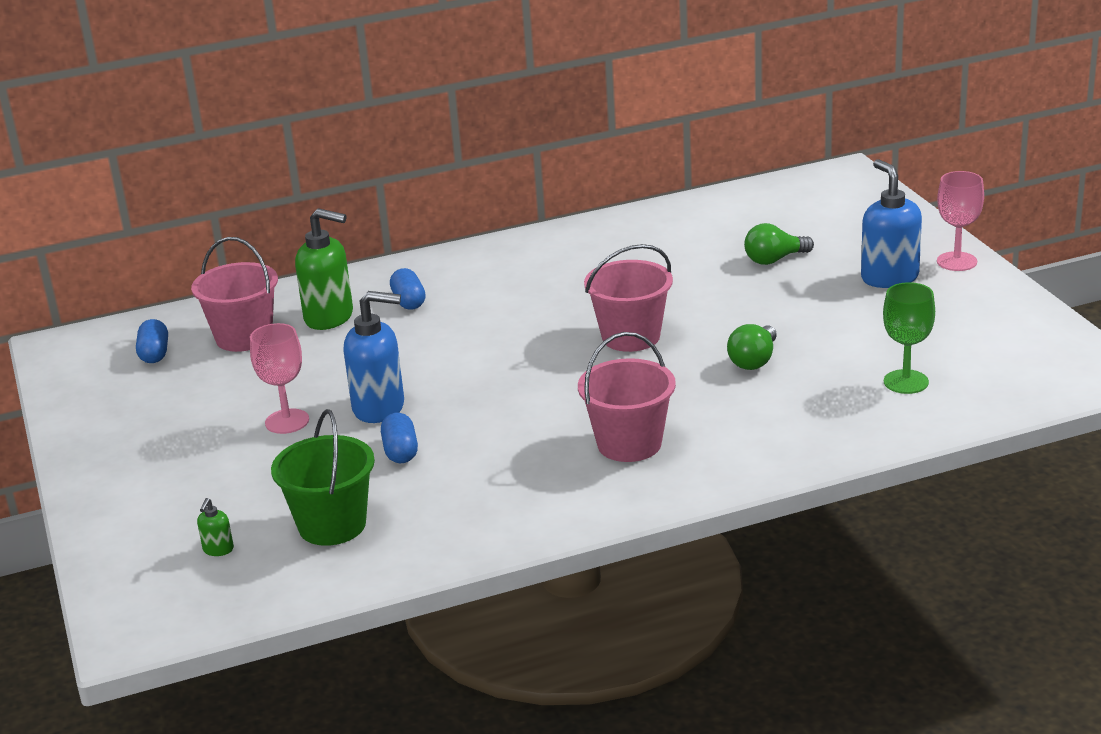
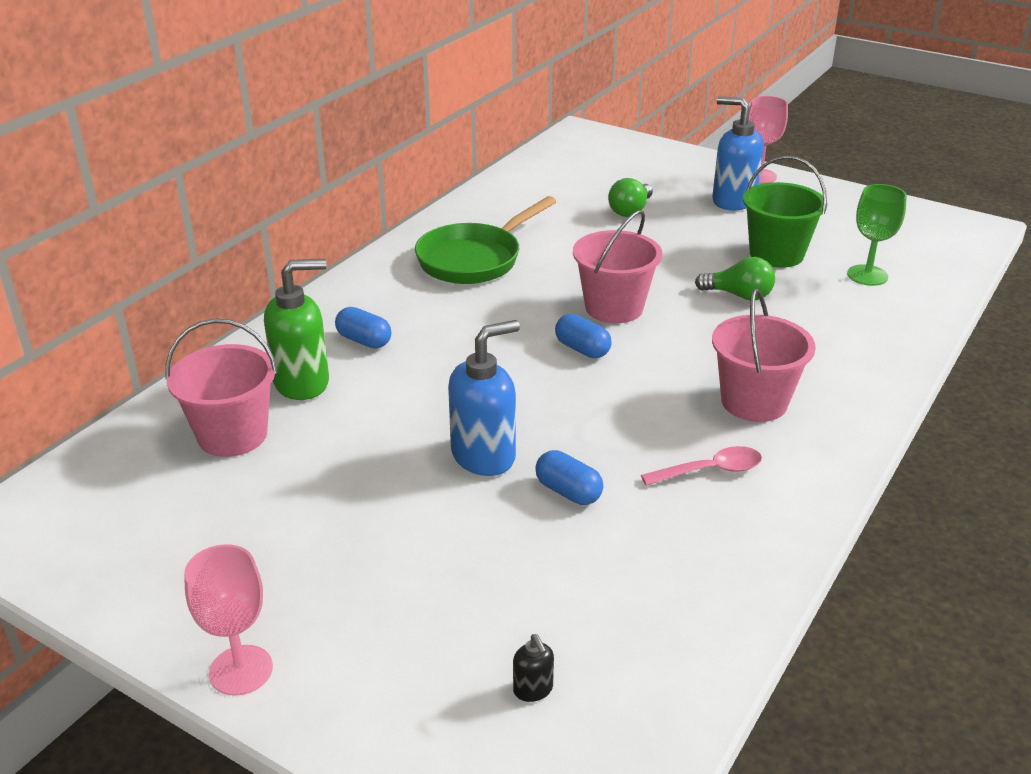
camera: 40 degrees left, 5 degrees up
blue capsule [136,319,168,363] -> blue capsule moved to [555,314,612,358]
green soap dispenser [197,498,234,556] -> black soap dispenser [513,634,554,702]
pink goblet [250,323,309,434] -> pink goblet moved to [184,544,273,696]
green bucket [271,409,375,546] -> green bucket moved to [743,156,827,268]
green light bulb [727,324,777,370] -> green light bulb turned 60 degrees counterclockwise [695,257,775,300]
none -> green pan [415,196,556,284]
none -> pink spoon [641,446,762,486]

